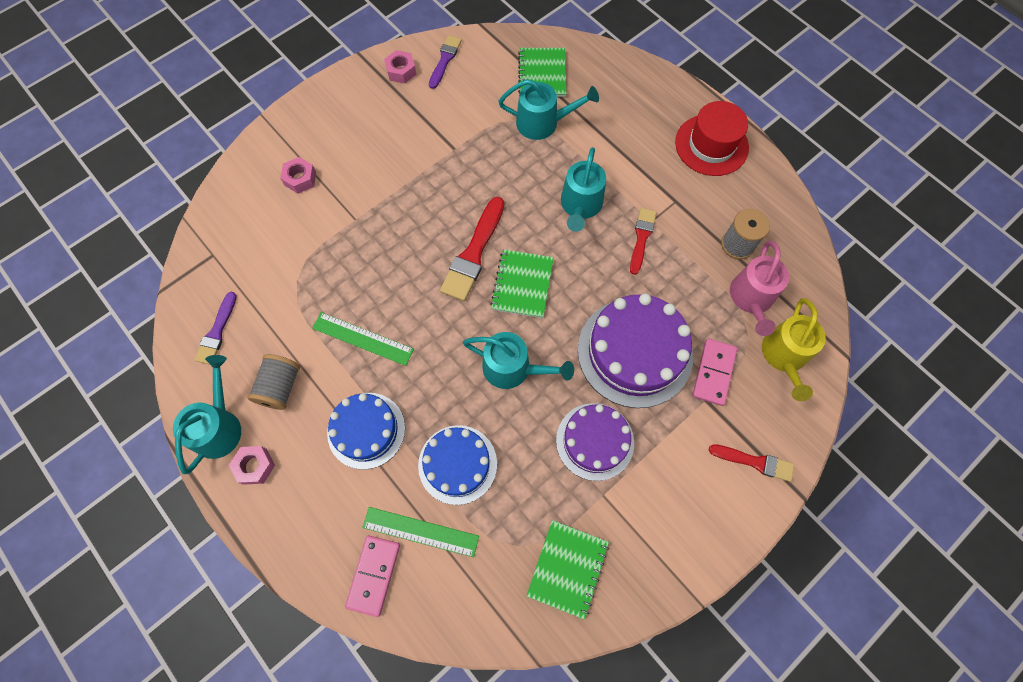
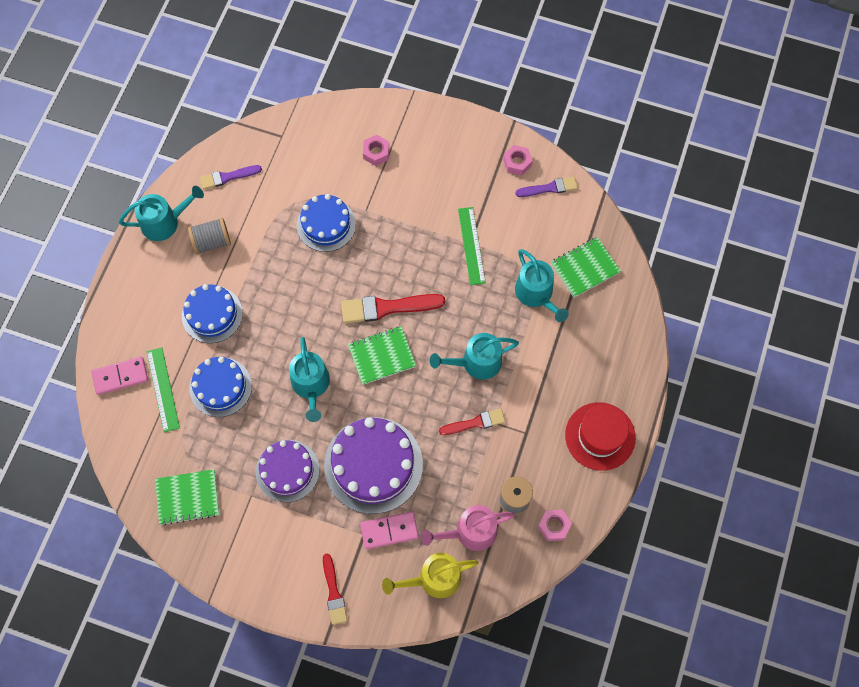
camera: 60 degrees right, 0 degrees up
pink nut [229,446,275,485] -> pink nut moved to [538,510,572,541]
green ruler [312,312,414,366] -> green ruler moved to [458,207,486,285]
none -> blue cake [297,194,356,252]

